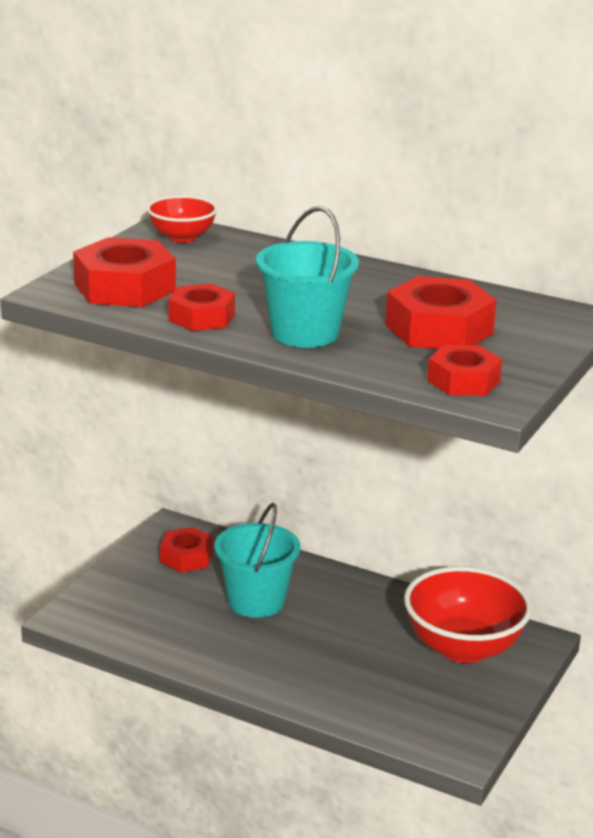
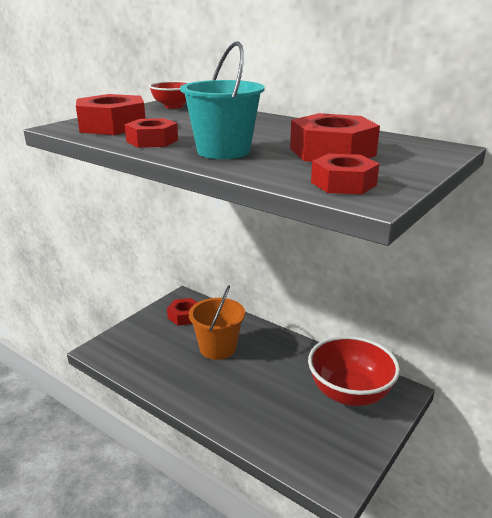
camera: 10 degrees right, 0 degrees up
turquoise bucket [214,503,301,618] -> orange bucket [189,285,245,360]

